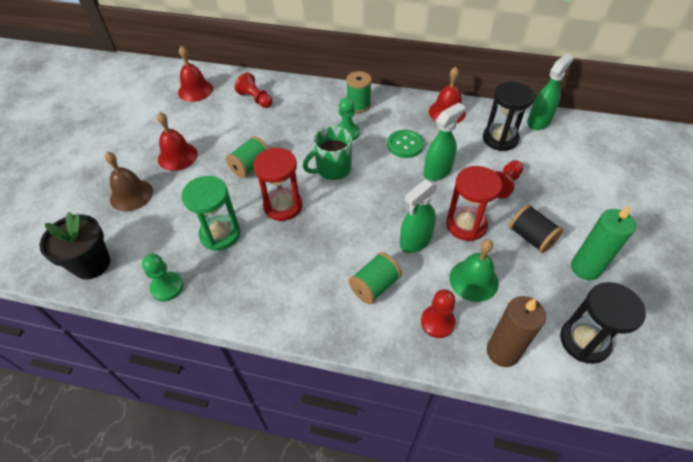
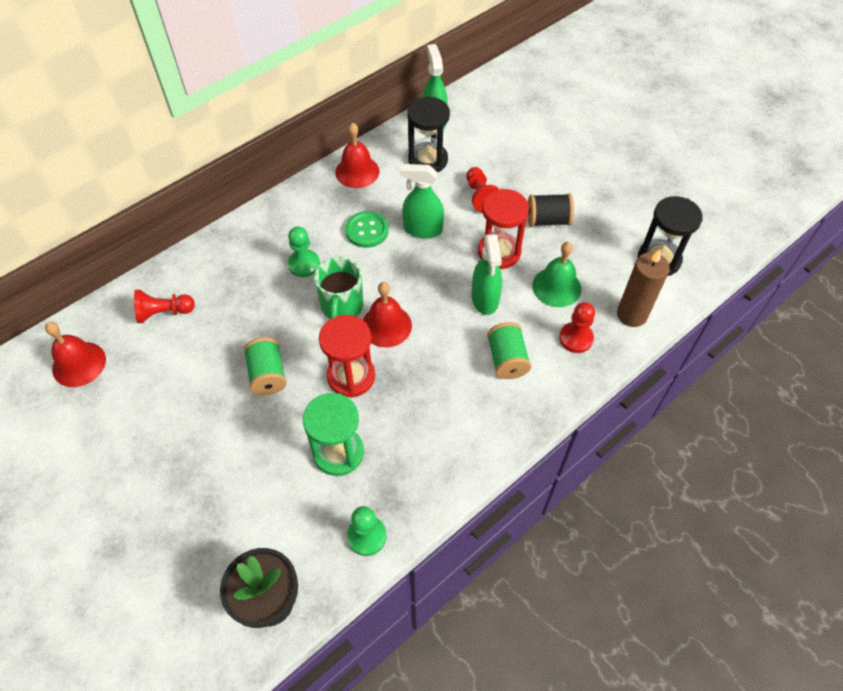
camera: 55 degrees left, 5 degrees up
brown bell [105,152,153,212] -> none
red bell [157,112,198,171] -> red bell moved to [363,282,412,348]
green spool [346,71,372,113] -> none
green spray bottle [424,103,465,181] -> green spray bottle turned 75 degrees counterclockwise [400,164,444,239]
green candle [571,205,636,280] -> none

